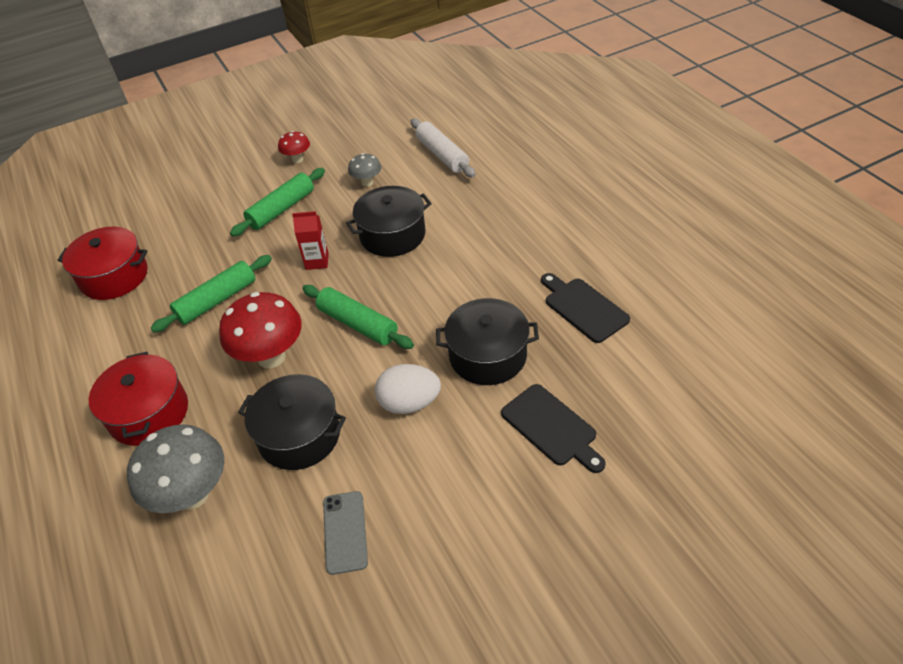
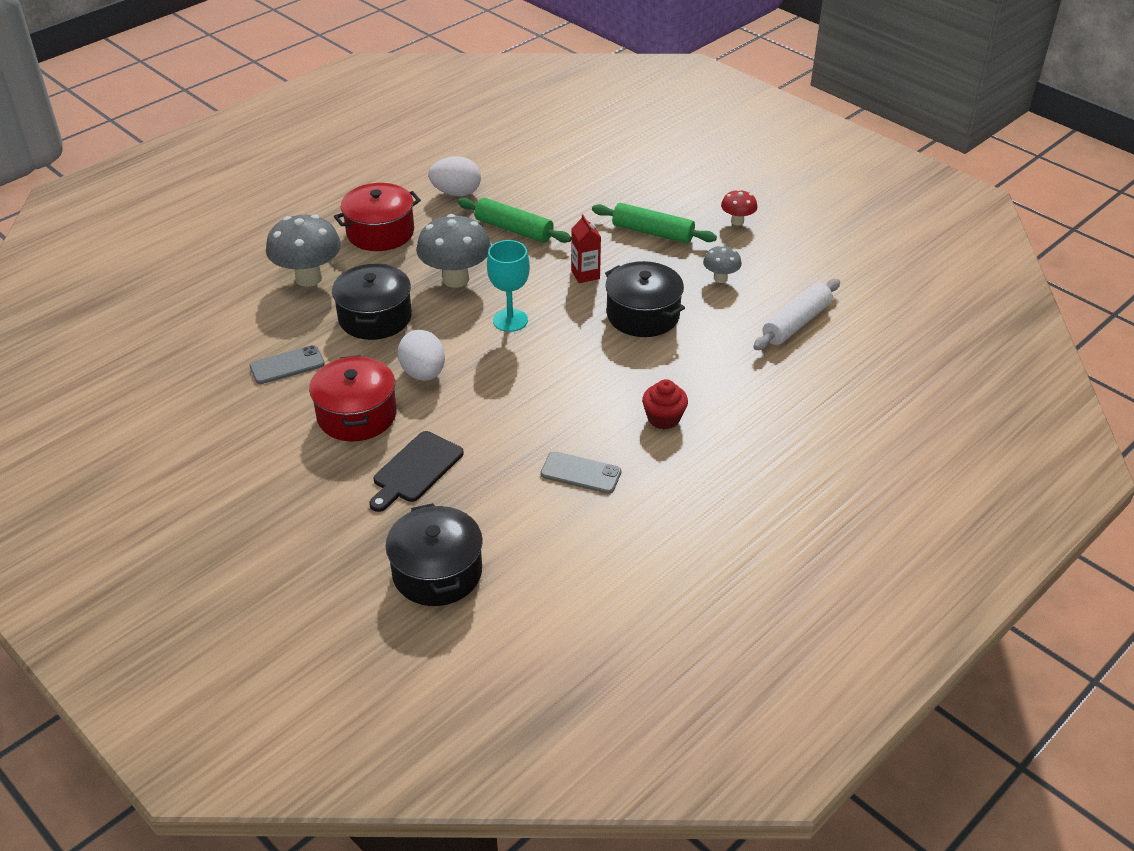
camera: 70 degrees right, 5 degrees down
red pot [58,226,148,300] -> red pot moved to [309,355,397,441]
red mushroom [219,292,302,368] -> grey mushroom [416,214,491,288]
green rolling pin [302,285,414,349] -> turquoise goblet [487,240,530,332]
black pot [436,298,539,385] -> black pot moved to [386,503,483,606]
black cutting board [541,273,630,343] -> grey phone [540,451,621,494]
none -> white egg [428,156,481,196]
none -> red cupcake [642,379,688,430]

